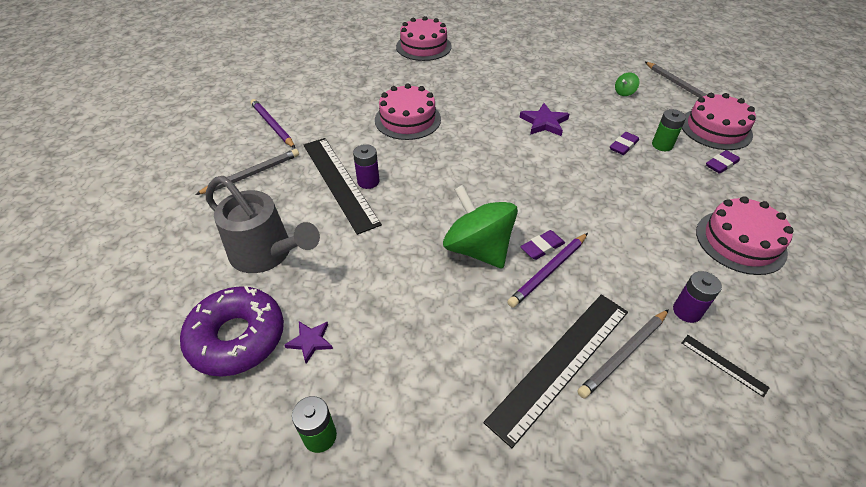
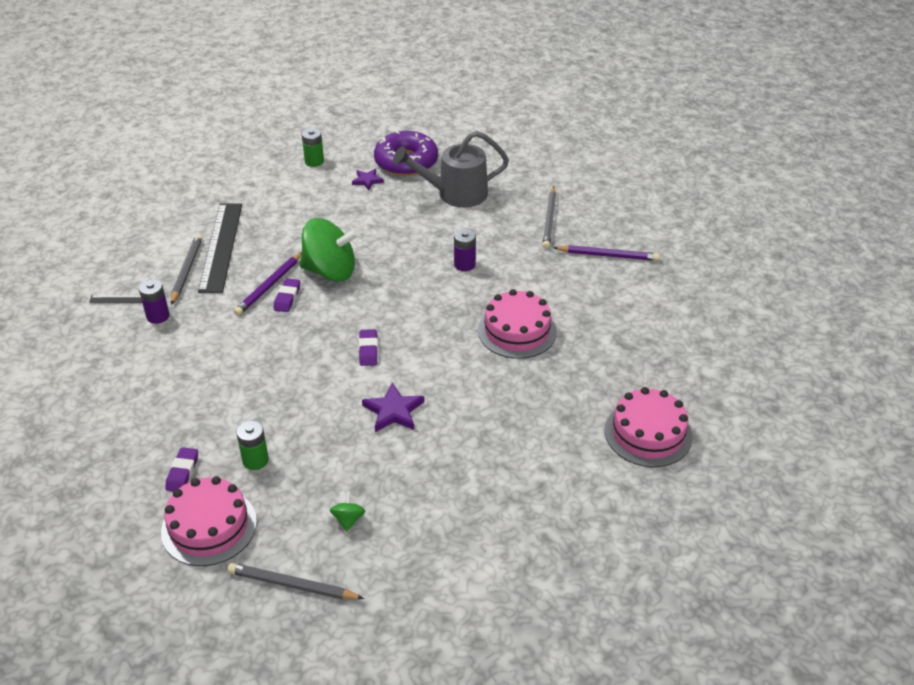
camera: 135 degrees right, 5 degrees down
black ruler [303,138,382,235] -> none
purple pencil [507,233,588,308] -> purple pencil turned 150 degrees counterclockwise [234,252,302,316]
purple eraser [610,132,639,155] -> purple eraser moved to [359,329,378,366]
pink cake [696,196,794,275] -> none

